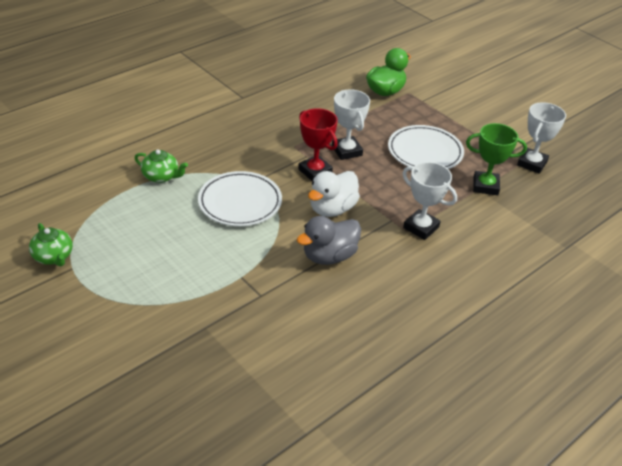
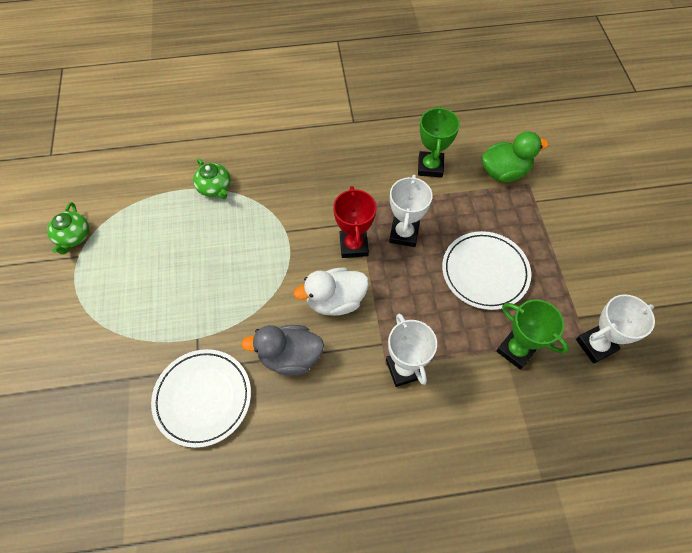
camera: 35 degrees right, 20 degrees up
white plate [198,171,282,226] -> white plate moved to [151,349,251,448]
none -> green trophy [418,106,460,177]

